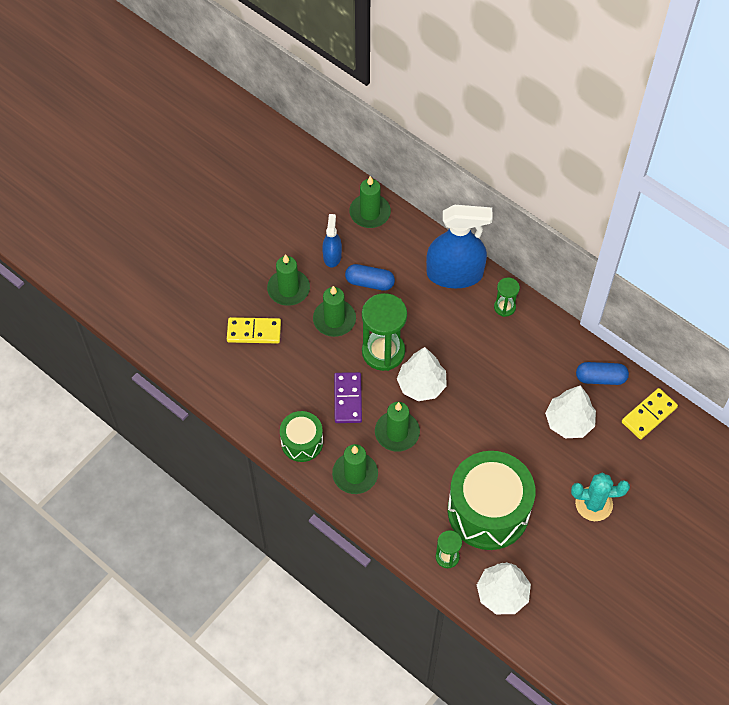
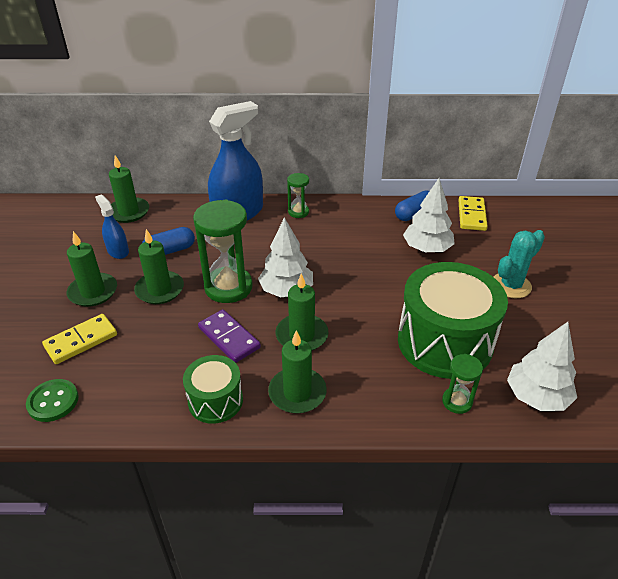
camera: 40 degrees left, 20 degrees down
none -> green button [26,379,79,422]

